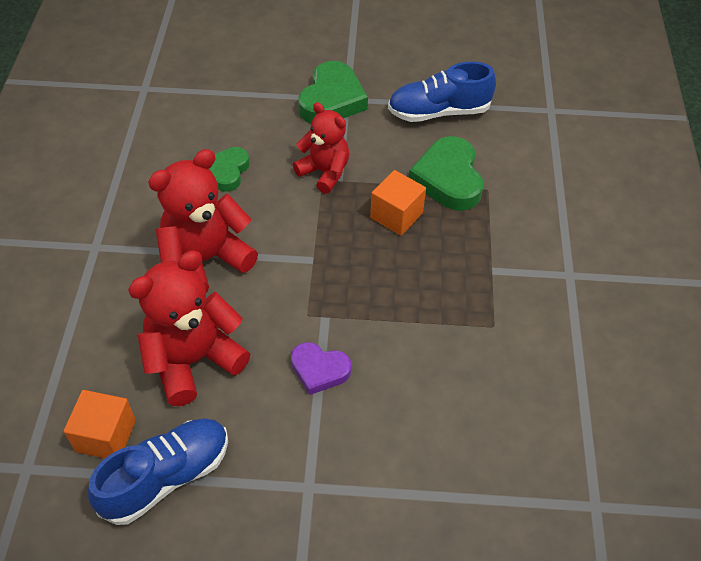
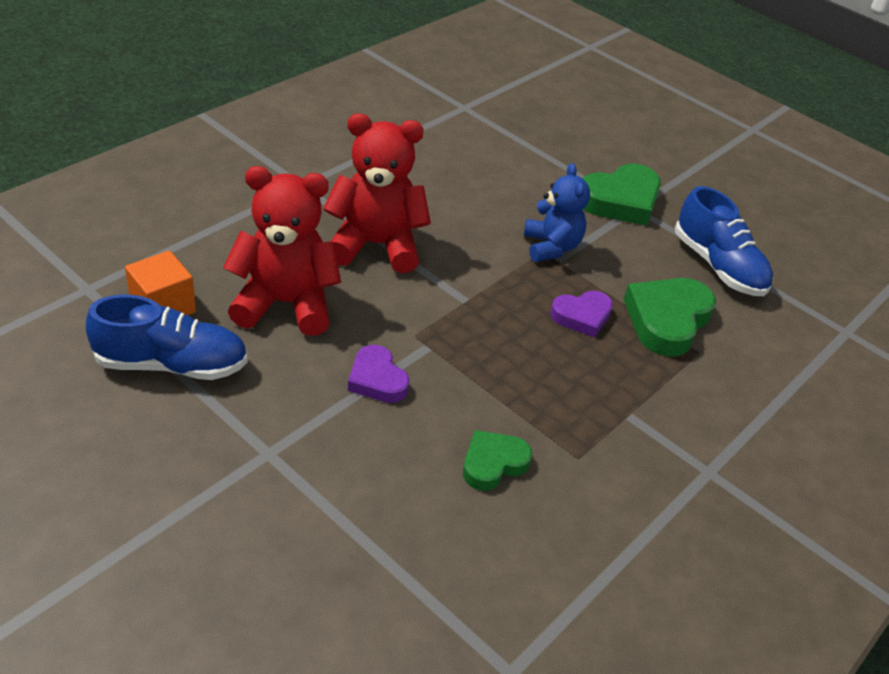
camera: 35 degrees right, 10 degrees down
green heart [209,147,250,192] -> green heart moved to [463,430,532,491]
red teddy bear [293,102,349,194] -> blue teddy bear [524,163,590,262]
orange cube [370,170,426,236] -> purple heart [550,291,613,337]
blue shoe [388,62,496,122] -> blue shoe turned 150 degrees counterclockwise [675,186,773,296]

